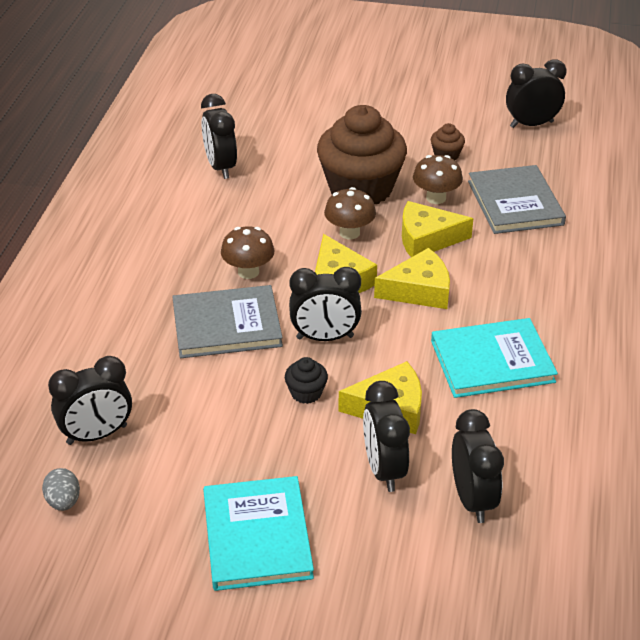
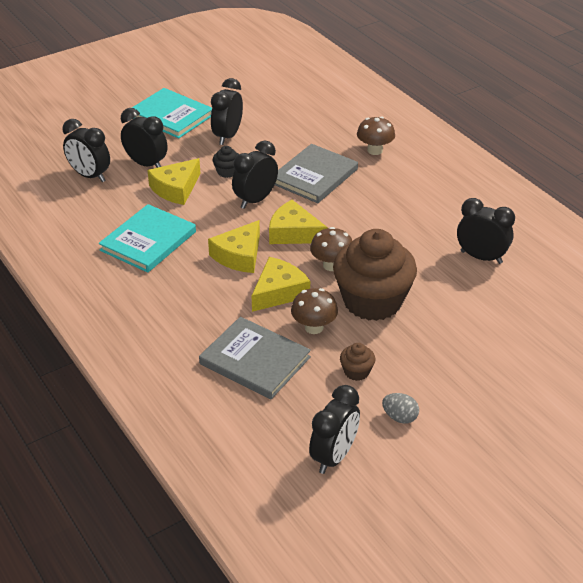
camera: 135 degrees right, 0 degrees up
grey egg [42,468,80,511] -> grey egg moved to [382,393,419,424]
black clock [48,356,132,445] -> black clock moved to [211,78,243,145]
brown mushroom [221,226,274,279] -> brown mushroom moved to [357,116,395,155]

